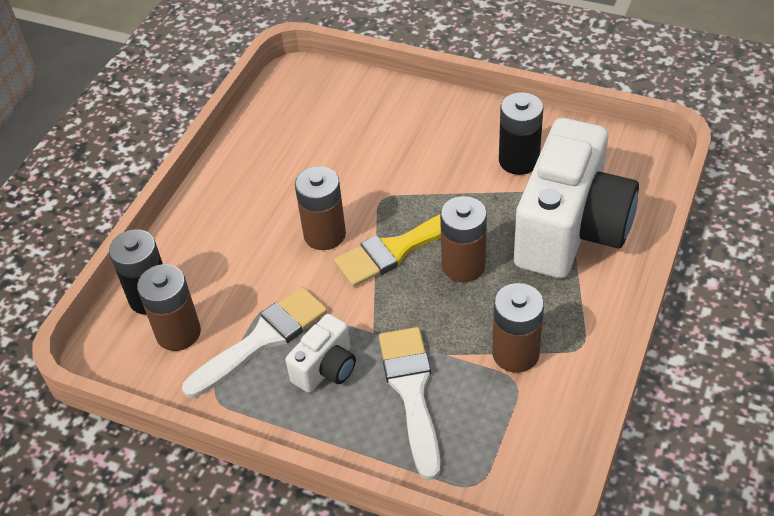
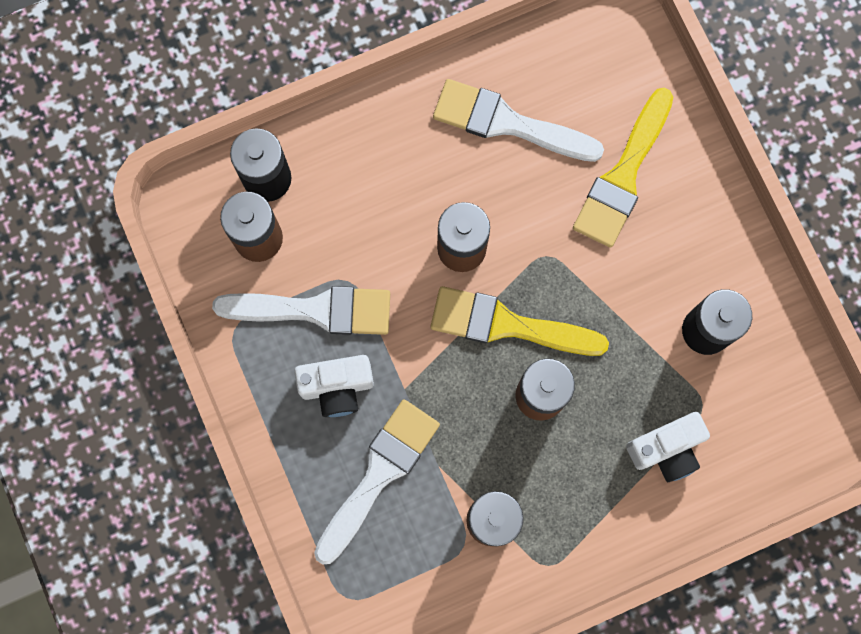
camera: 40 degrees right, 30 degrees up
white camera [514,118,639,279] -> white camera [626,412,710,482], size x0.46
none -> white brush [433,79,604,162]
none -> yellow brush [573,88,673,248]

